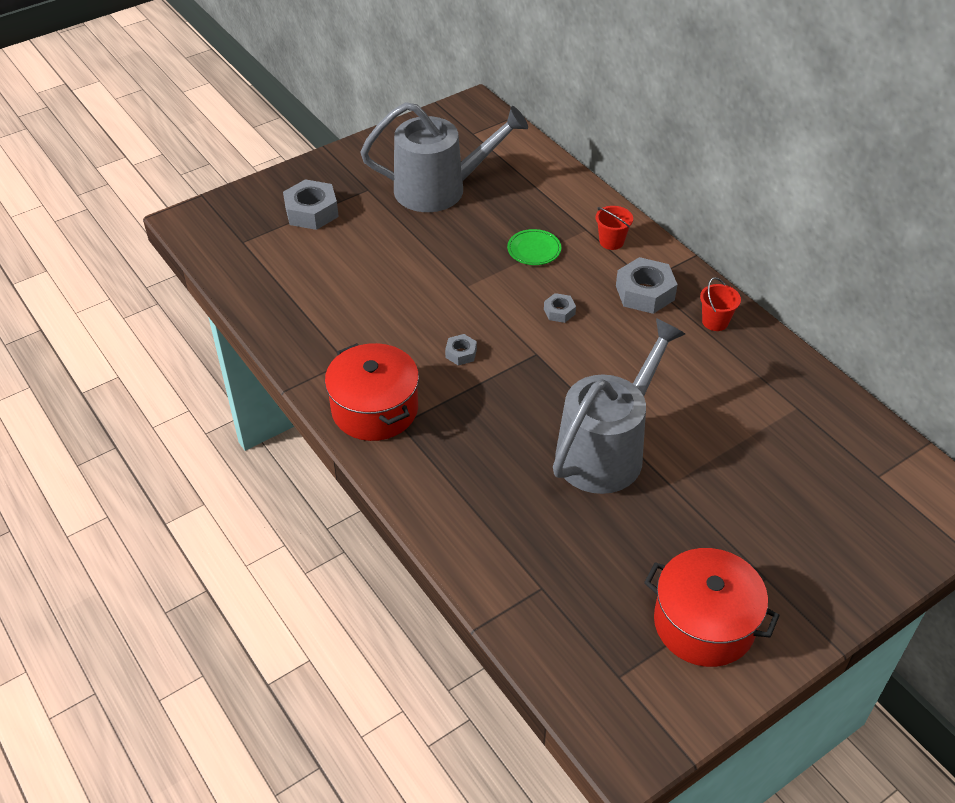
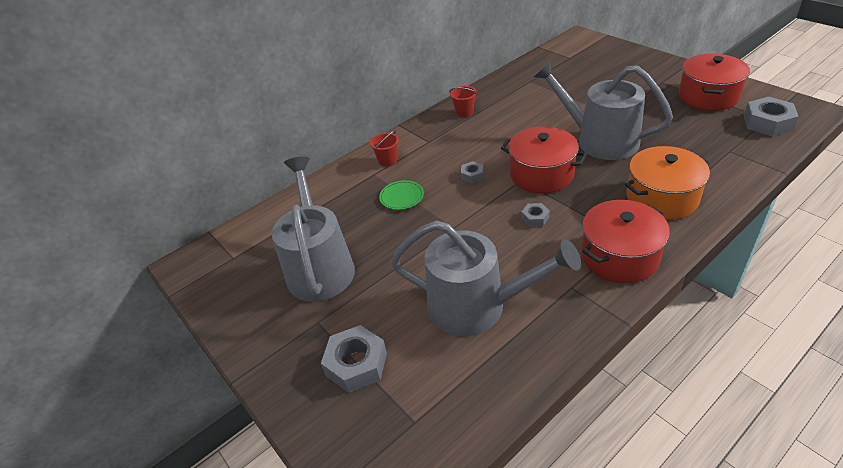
camera: 90 degrees left, 5 degrees down
grey nut [616,257,678,314] -> grey nut moved to [744,97,799,136]
none -> grey watering can [391,221,581,336]
none -> red pot [501,126,587,193]
none -> orange pot [625,146,710,220]

